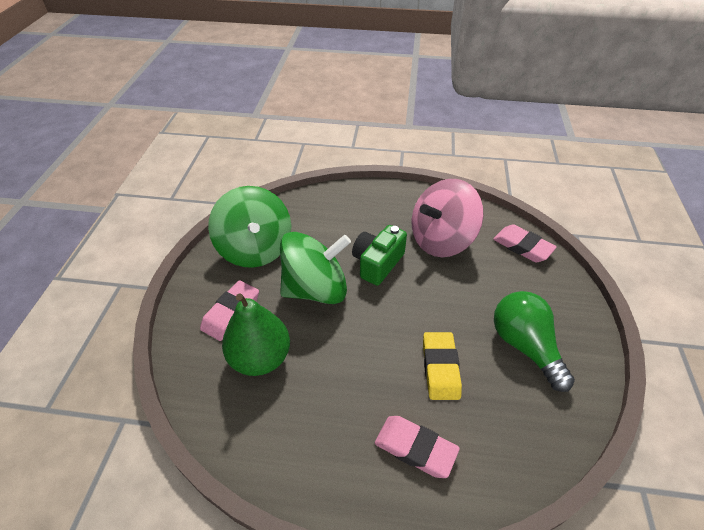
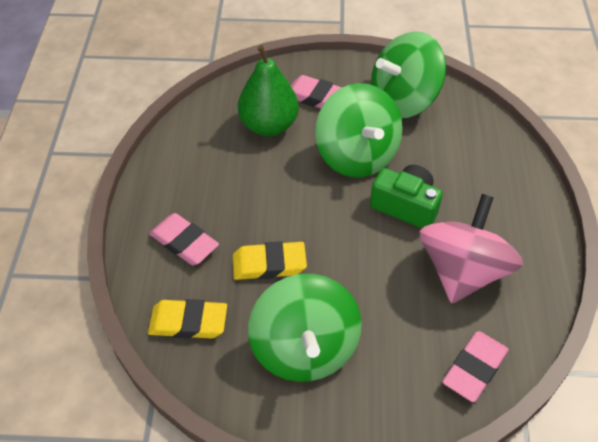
camera: 85 degrees right, 5 degrees up
pink eraser [375,416,460,478] -> pink eraser turned 75 degrees counterclockwise [149,213,219,265]
pink spinning top [412,179,483,257] -> pink spinning top turned 60 degrees clockwise [419,194,523,304]
green light bulb [494,291,575,392] -> green spinning top [248,274,362,382]
none -> yellow eraser [148,299,227,339]

